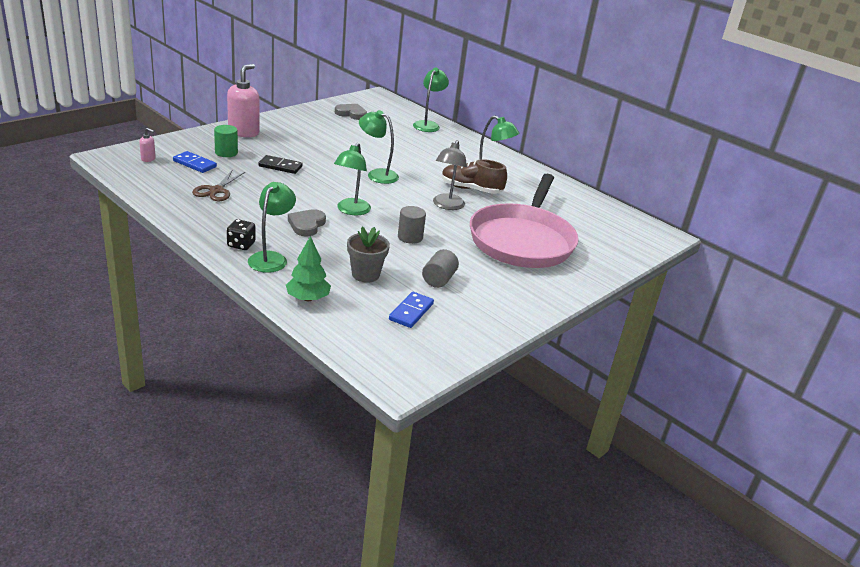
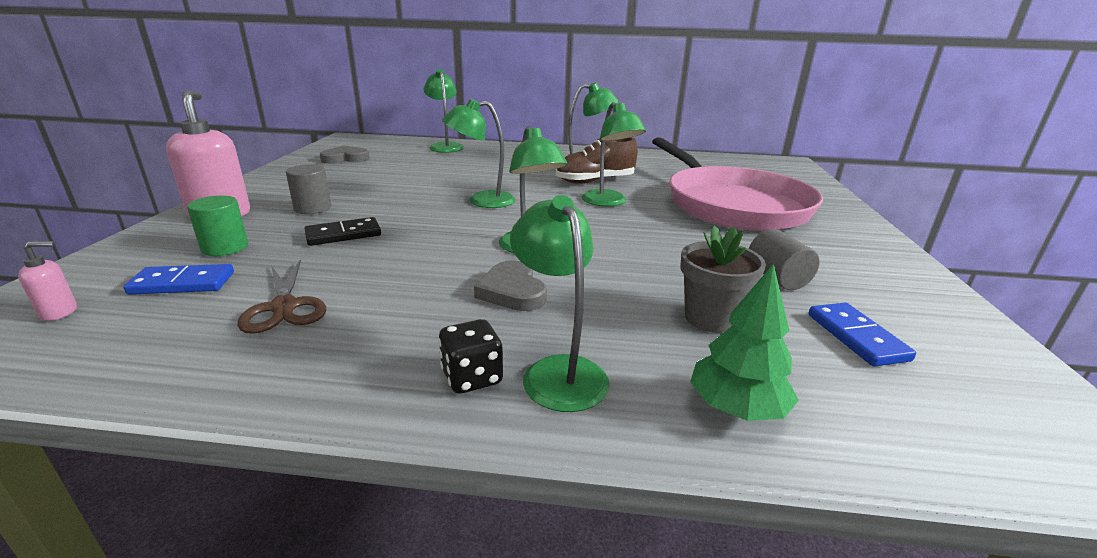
camera: 35 degrees left, 5 degrees down
grey cylinder [398,206,426,244] -> grey cylinder moved to [286,164,331,214]
grey lamp [433,140,467,210] -> green lamp [582,102,646,207]

